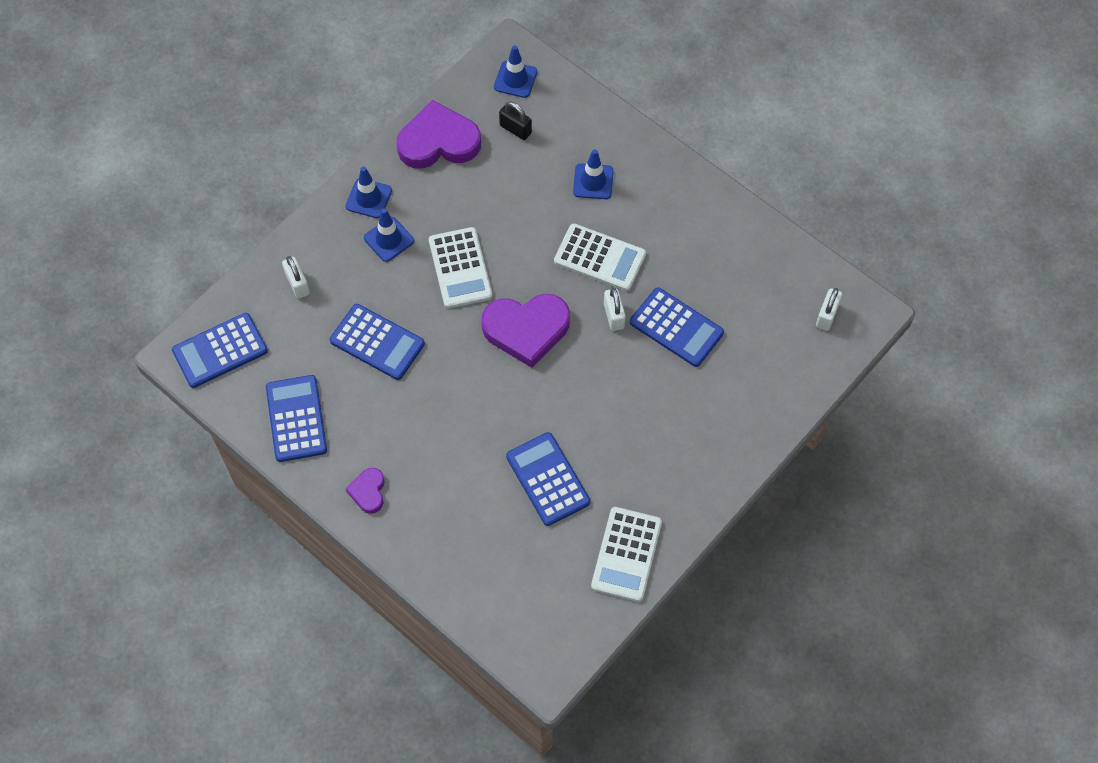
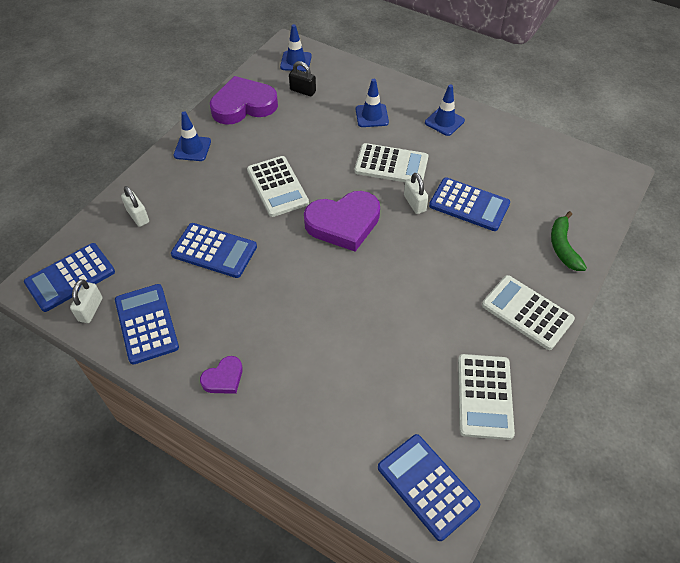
camera: 10 degrees left, 10 degrees down
purple heart [346,468,385,514] -> purple heart turned 120 degrees counterclockwise [200,356,243,394]
blue traffic cone [364,208,414,262] -> blue traffic cone moved to [425,85,465,136]
blue calculator [506,432,590,526] -> blue calculator moved to [378,434,480,541]
white padlock [816,288,842,331] -> white padlock moved to [70,279,102,323]
none -> white calculator [482,275,575,350]
none -> green banana [551,211,587,271]

